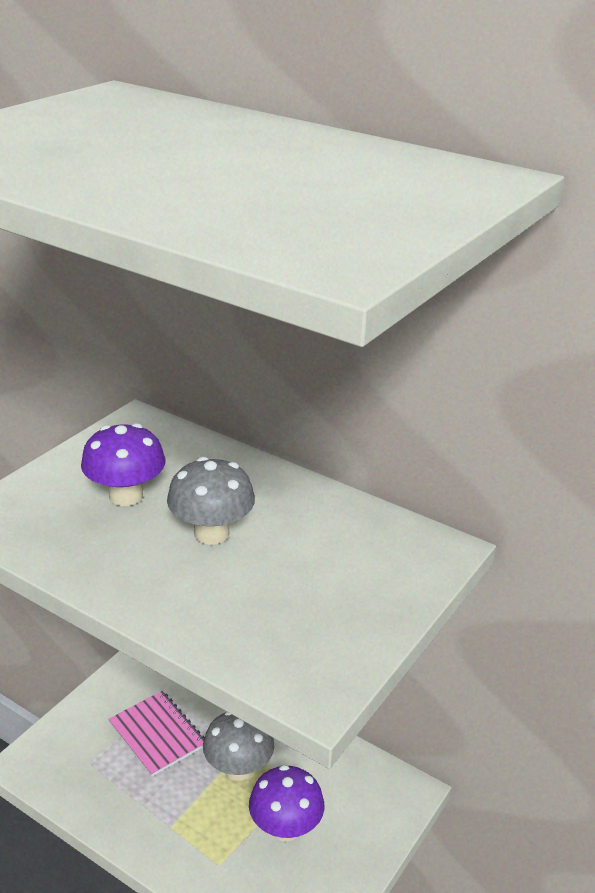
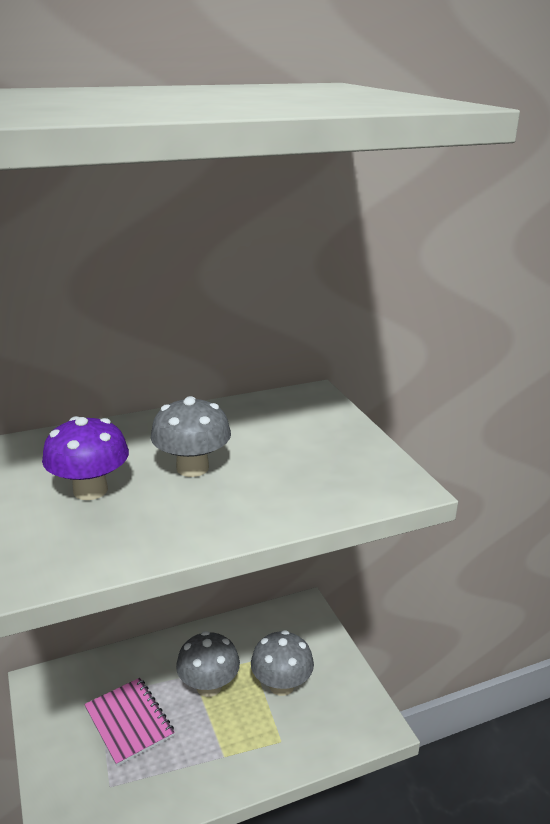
camera: 55 degrees left, 5 degrees down
pink notebook [108,691,205,777] -> pink notebook turned 60 degrees clockwise [84,678,175,766]
purple mushroom [249,765,324,842] -> grey mushroom [251,630,314,696]

